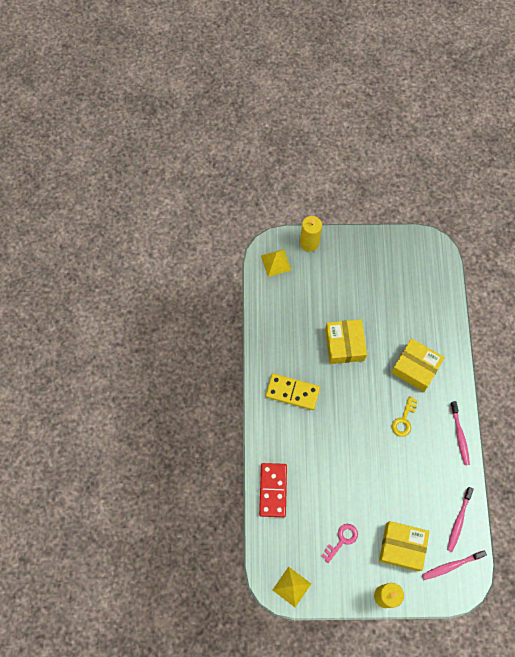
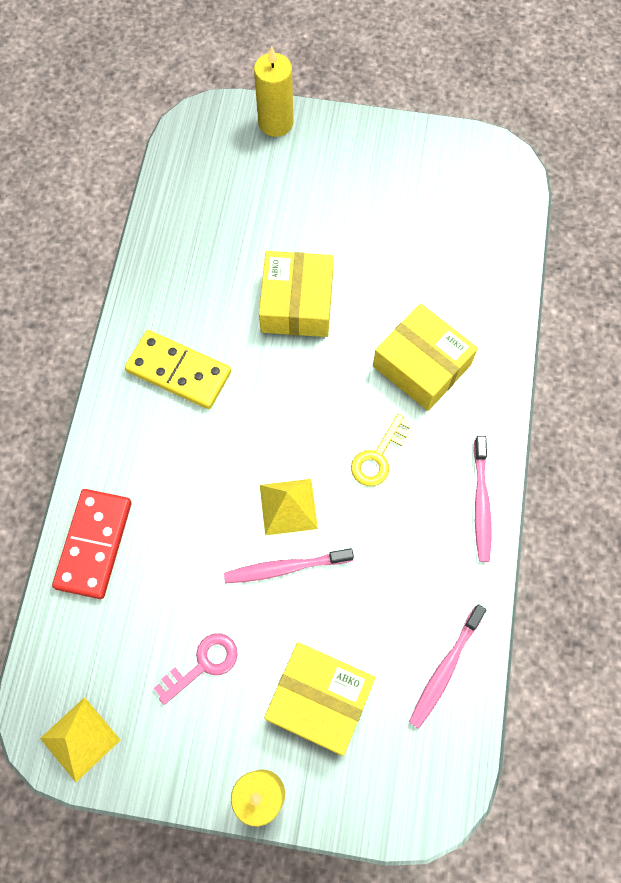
camera: 10 degrees right, 0 degrees up
yellow pyramid [261,249,291,277] -> yellow pyramid moved to [260,479,318,535]
pink toothbrush [422,551,487,580] -> pink toothbrush moved to [224,548,354,583]

